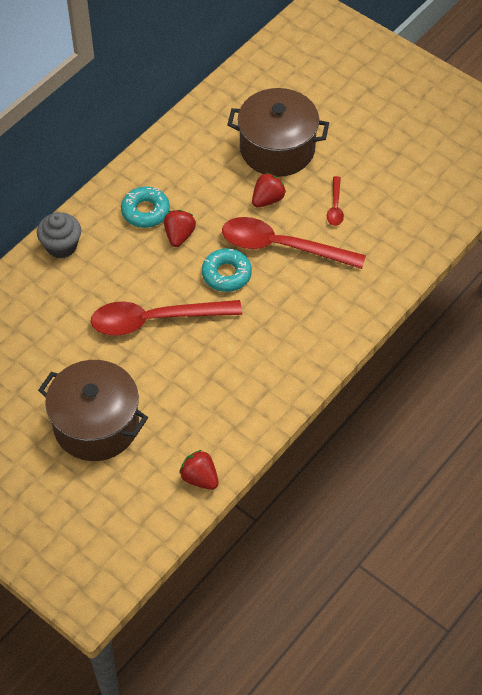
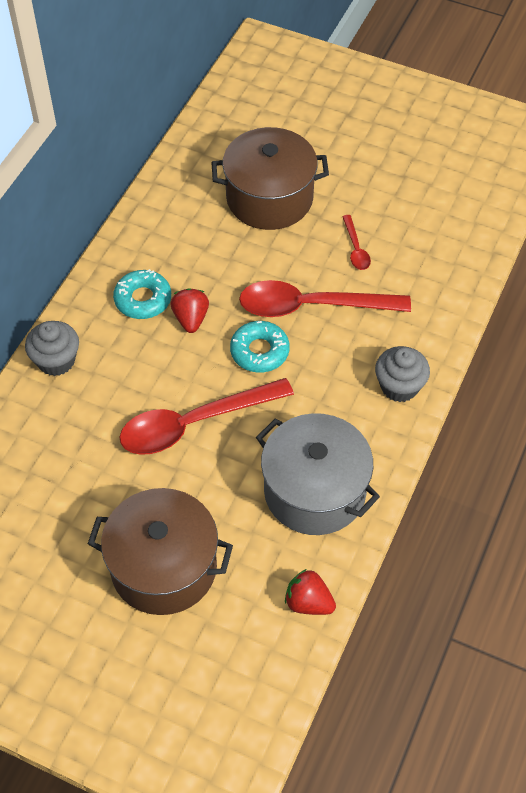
camera: 15 degrees left, 0 degrees up
red strawberry [252,172,286,208] -> none
none -> grey pot [256,413,380,535]
none -> grey cupcake [375,346,430,402]

